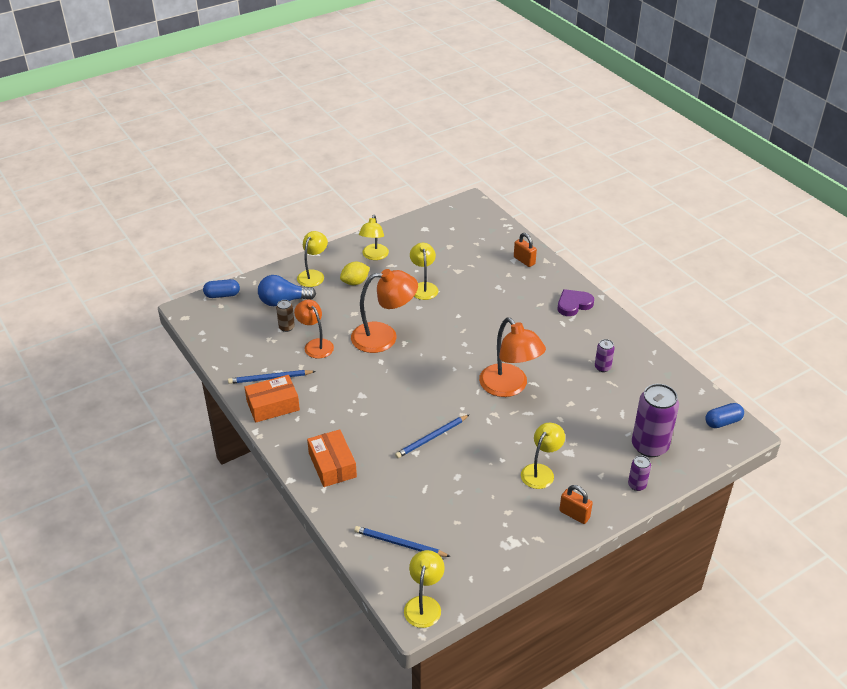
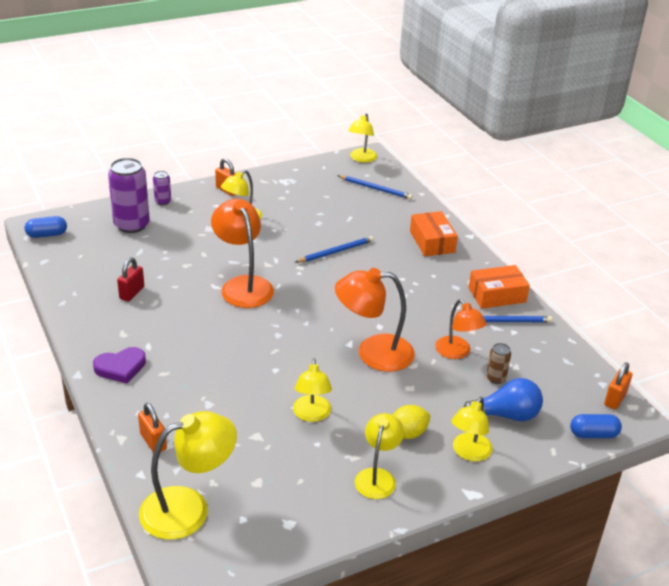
camera: 175 degrees left, 5 degrees down
purple can [595,339,615,372] -> red padlock [117,257,144,302]
none -> yellow lamp [139,411,237,540]
none -> orange padlock [604,362,632,410]

